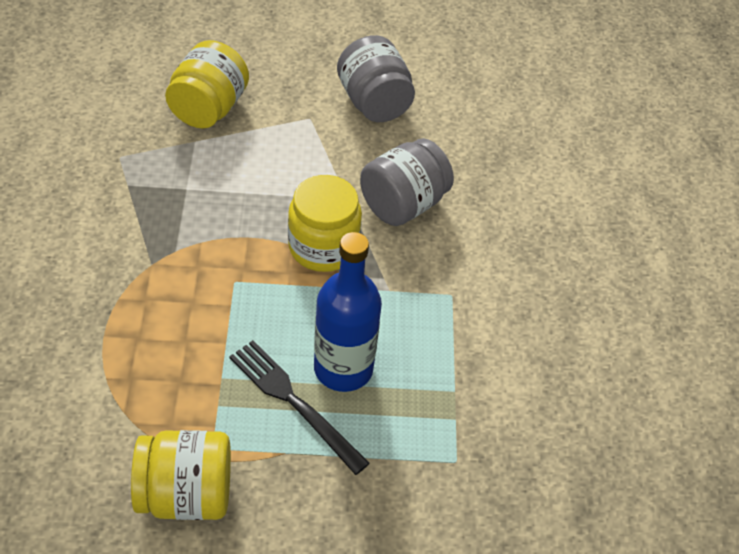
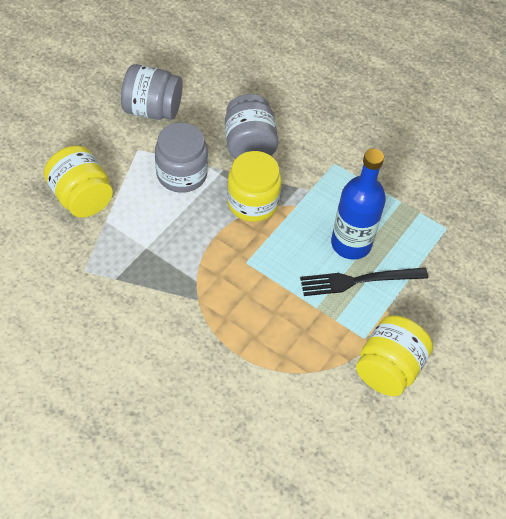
camera: 55 degrees left, 5 degrees up
none -> grey jar [155,122,208,193]

